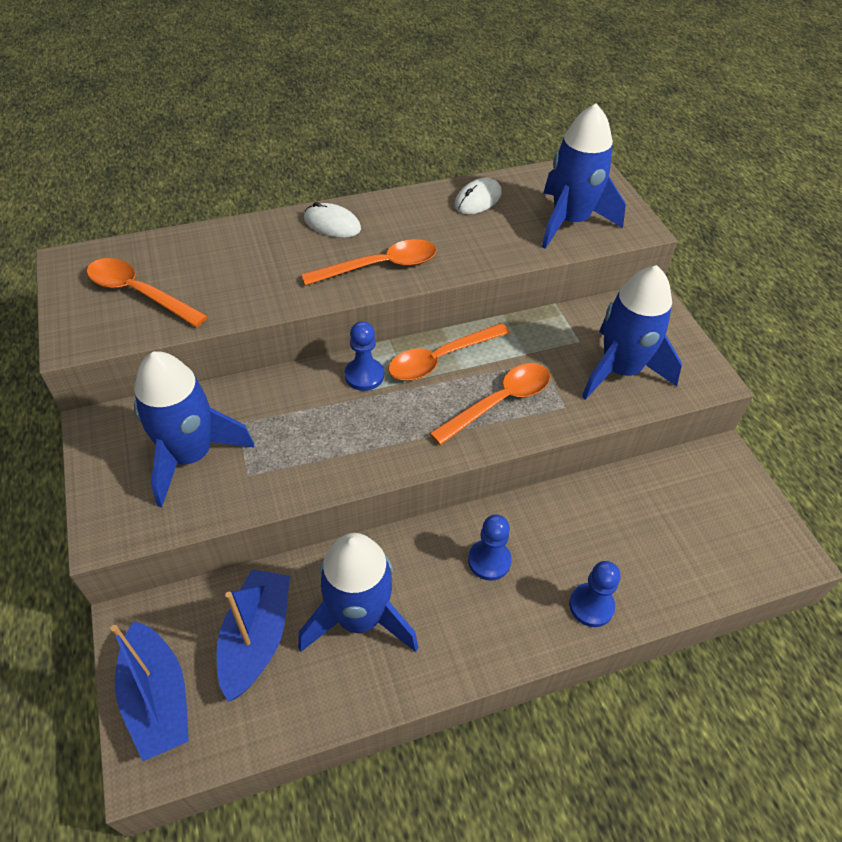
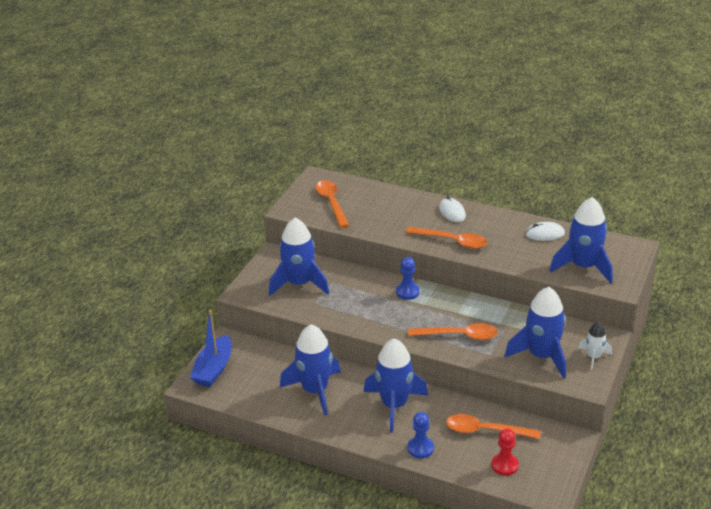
camera: 45 degrees right, 15 degrees down
blue boat [216,569,290,702] -> none
orange spoon [388,323,510,381] -> orange spoon moved to [446,414,540,439]
blue pawn [468,514,512,581] -> blue rocket [364,338,428,432]
none -> red pawn [491,428,519,476]
none -> white rocket [578,322,612,370]

